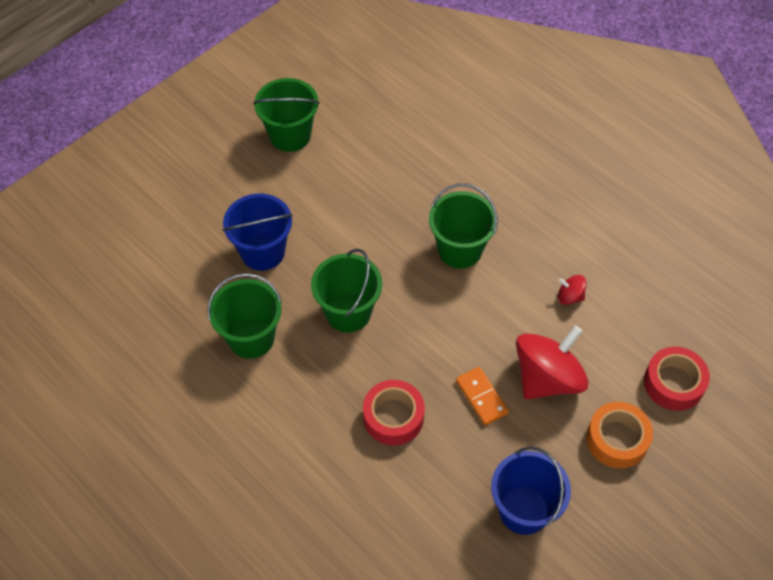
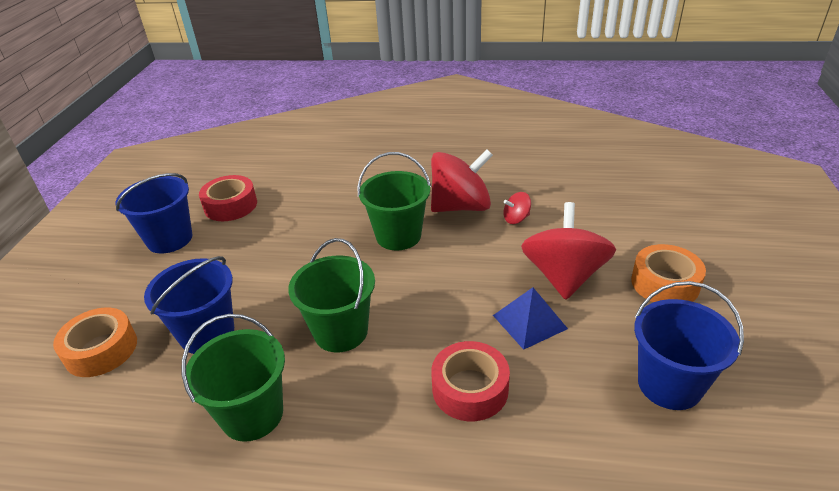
camera: 35 degrees left, 20 degrees down
green bucket [253,78,320,152] -> blue bucket [116,173,192,253]
orange domino [456,367,509,425] -> blue pyramid [493,287,568,350]
red tape [644,347,710,411] -> red tape moved to [199,175,257,221]
none -> orange tape [53,308,137,377]
none -> red spinning top [431,149,493,212]

